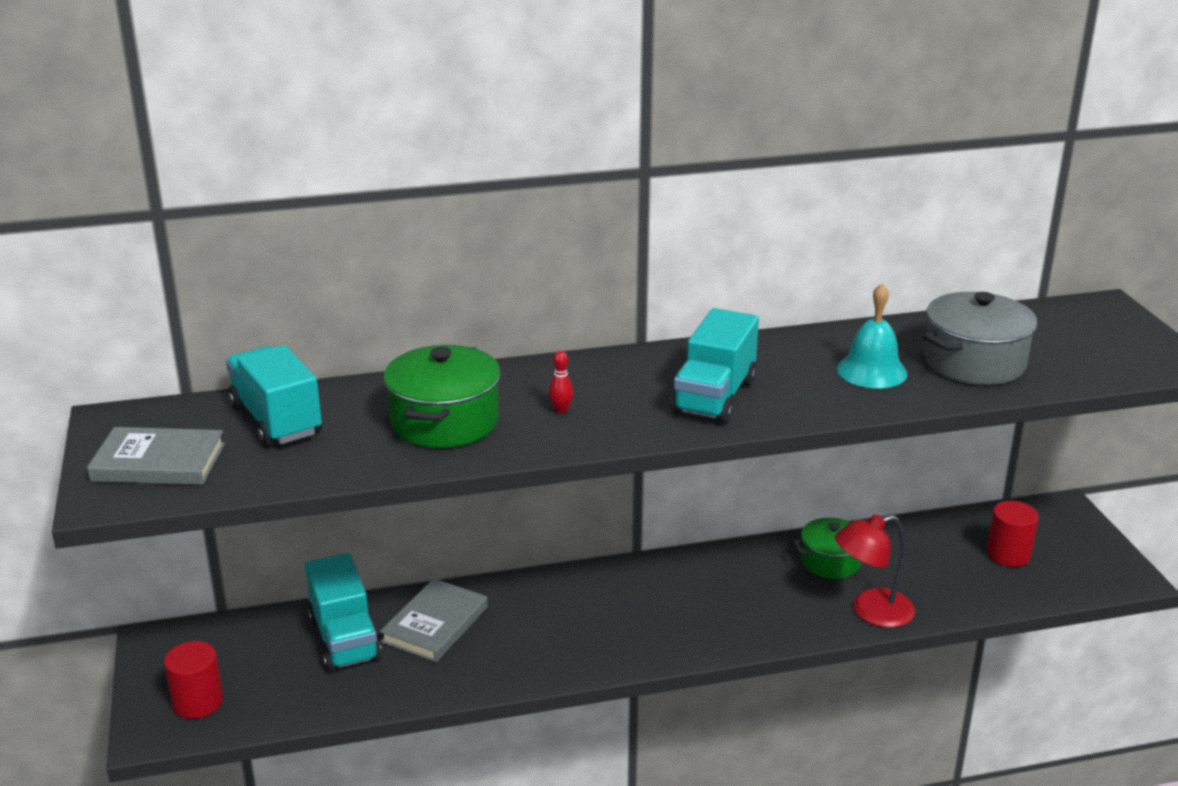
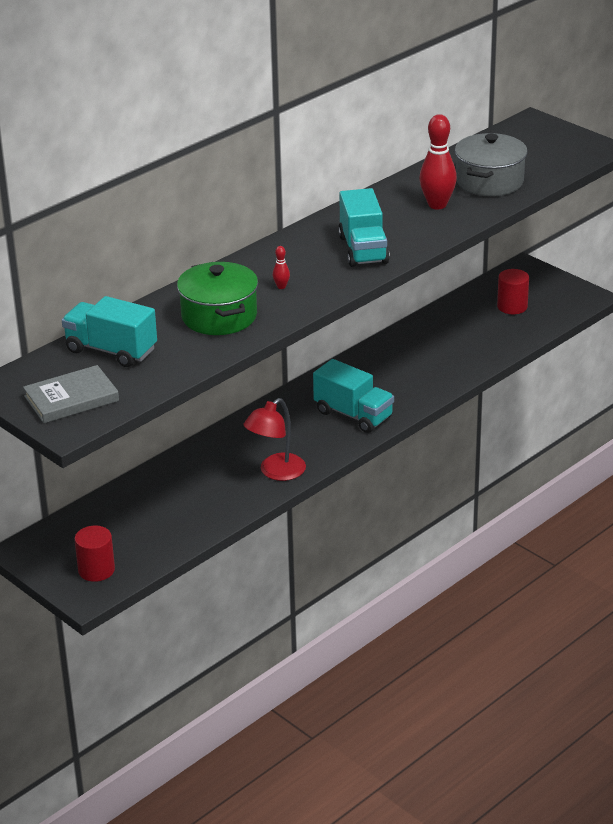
camera: 30 degrees left, 5 degrees up
turquoise truck [305,553,382,672] -> turquoise truck moved to [313,359,394,433]
grey book [380,578,488,662] -> none
green pot [793,518,862,579] -> none
red lamp [835,514,915,628] -> red lamp moved to [243,398,306,481]
turquoise bell [837,283,907,388] -> red bowling pin [419,114,457,209]

